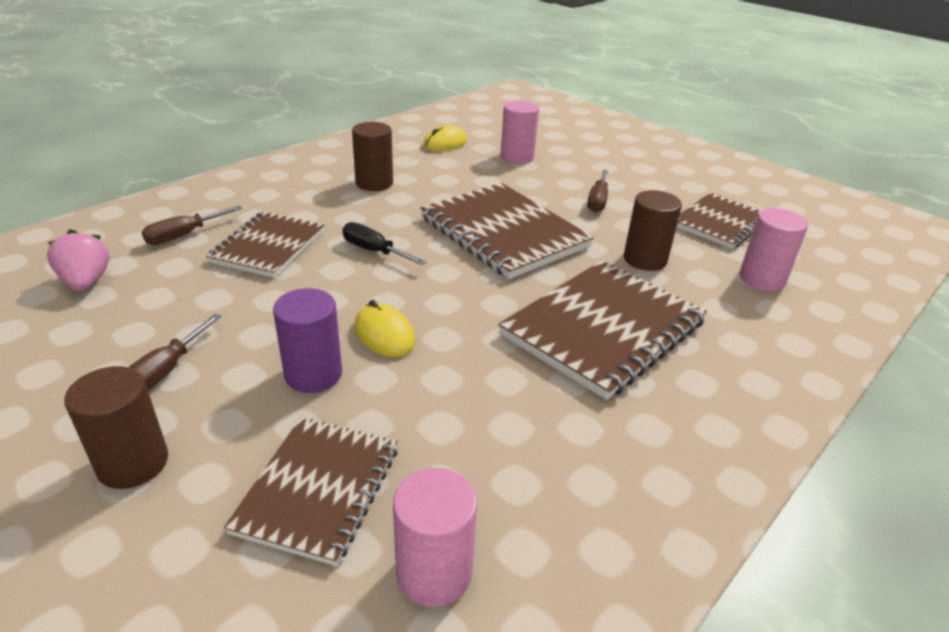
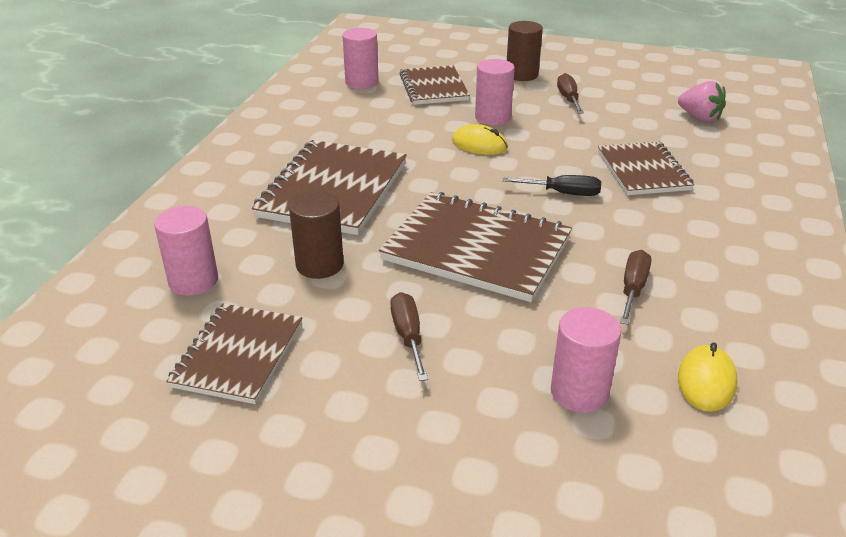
camera: 155 degrees right, 0 degrees up
brown screwdriver [142,206,242,245] -> brown screwdriver moved to [620,250,651,325]
purple cylinder [273,288,342,393] -> pink cylinder [475,59,515,125]
brown cylinder [352,122,393,191] -> none

